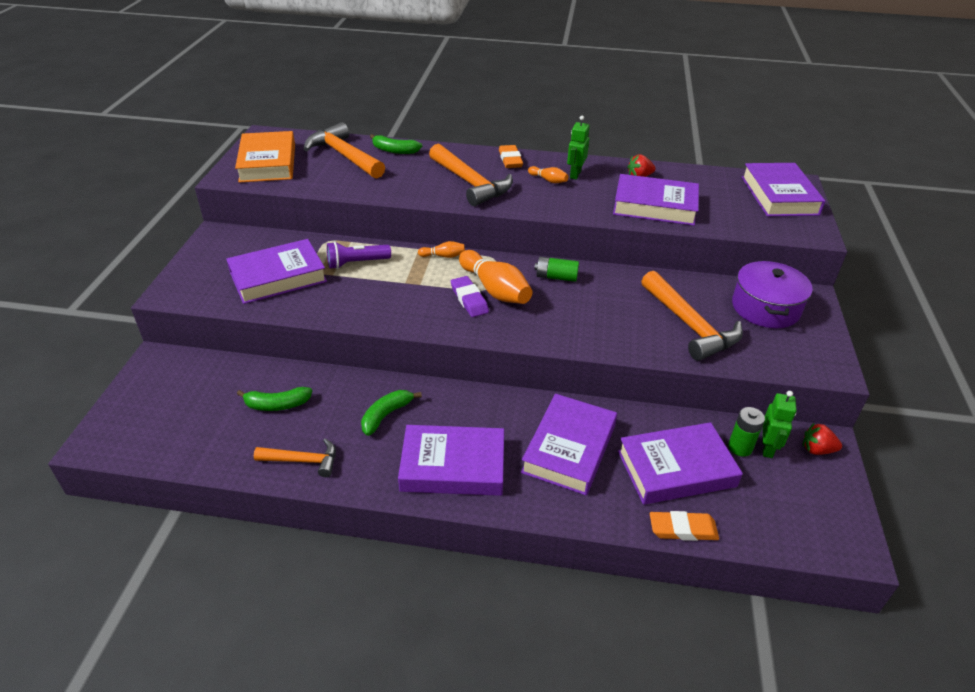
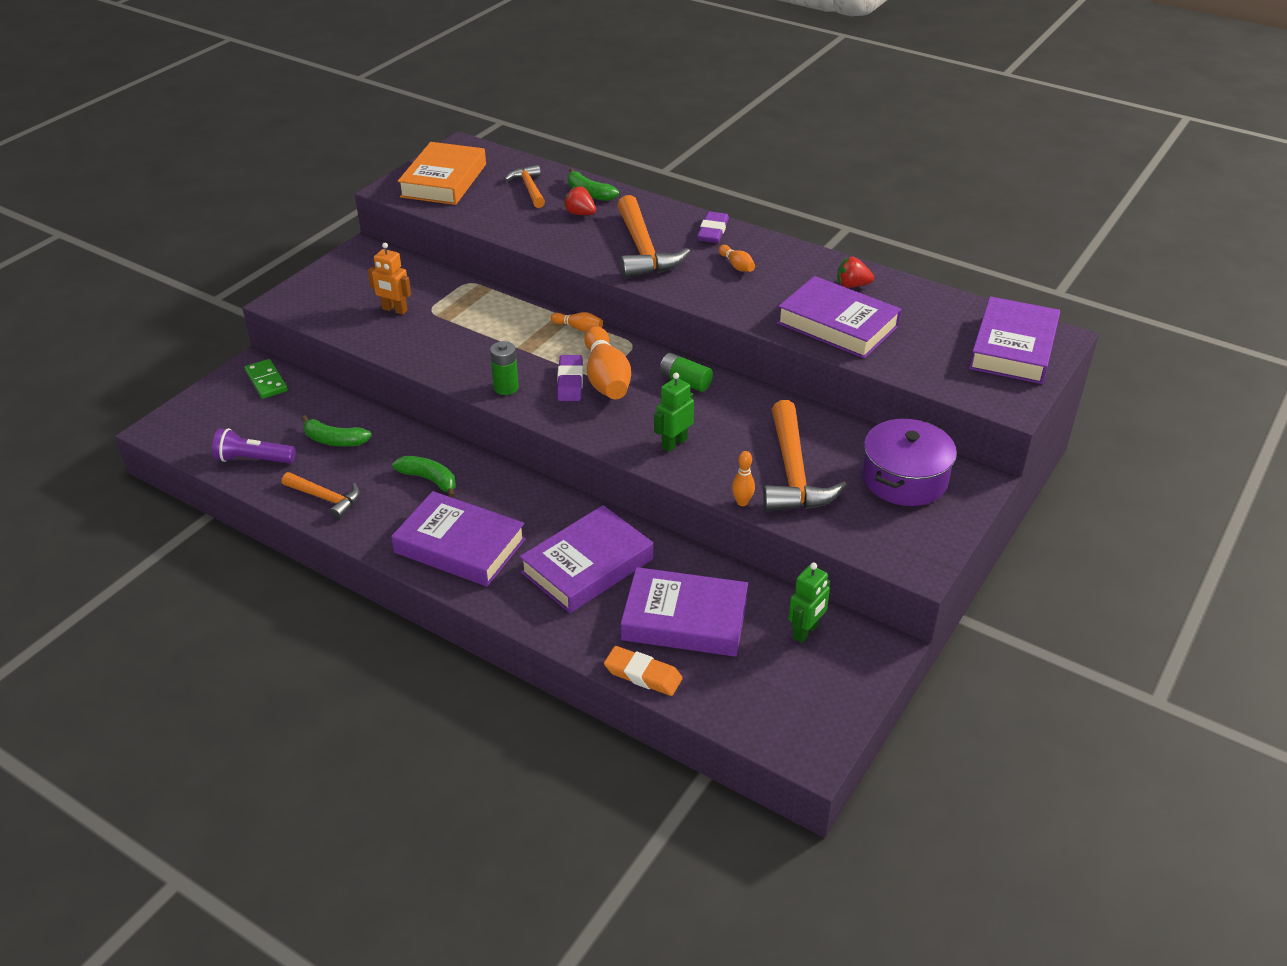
camera: 25 degrees right, 0 degrees up
purple book [227,239,327,304] -> orange robot [368,243,411,315]
orange hammer [304,122,385,179] -> orange hammer [504,165,545,208], size x0.58
purple flashlight [327,242,391,269] -> purple flashlight moved to [212,428,296,464]
green banana [361,390,422,436] -> green banana turned 60 degrees clockwise [392,456,456,498]
orange eraser [499,145,523,168] -> purple eraser [697,211,729,243]
green robot [567,116,589,180] -> green robot moved to [654,373,694,452]
green battery [728,407,765,457] -> green battery moved to [490,341,519,395]
red strawberry [803,423,842,455] -> red strawberry moved to [563,186,596,215]
none -> green domino [245,359,288,399]
none -> orange bowling pin [732,451,755,506]

